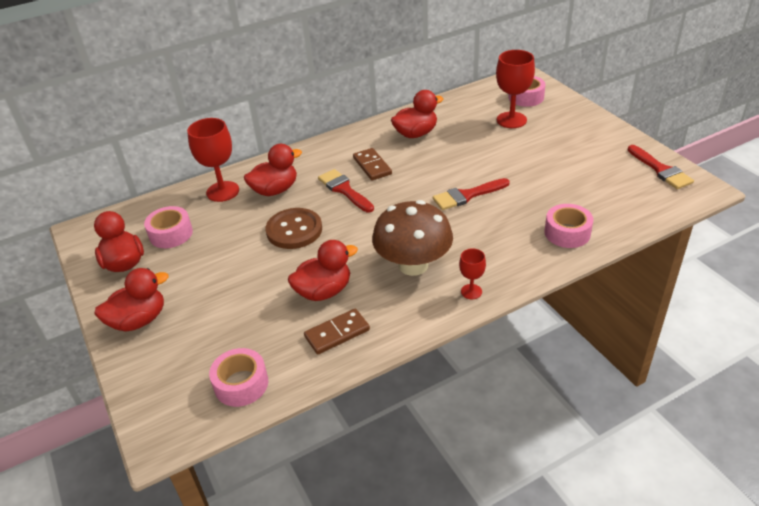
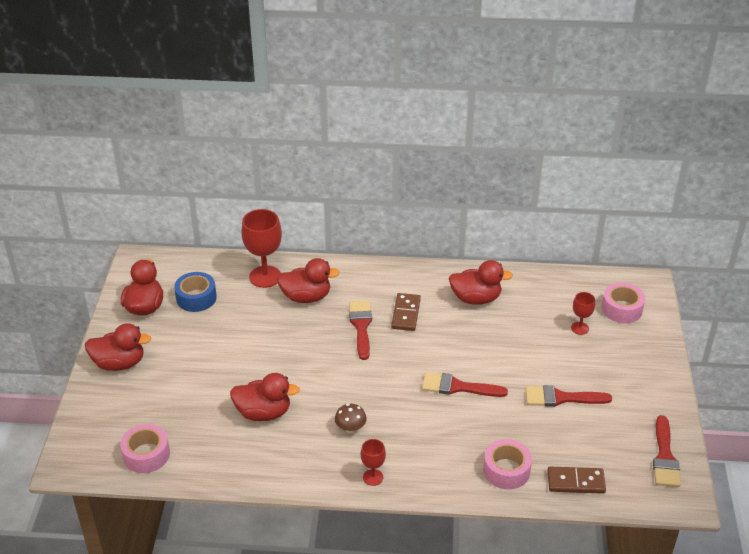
camera: 30 degrees right, 0 degrees up
pink tape [144,206,193,248] -> blue tape [174,272,217,312]
brown button [265,208,322,249] -> none
brown domino [304,309,370,354] -> brown domino moved to [547,467,606,494]
brown mushroom [372,200,453,276] -> brown mushroom [335,404,367,433], size x0.42
red goblet [496,50,535,128] -> red goblet [571,292,595,335], size x0.53
none -> red brush [525,385,612,407]

